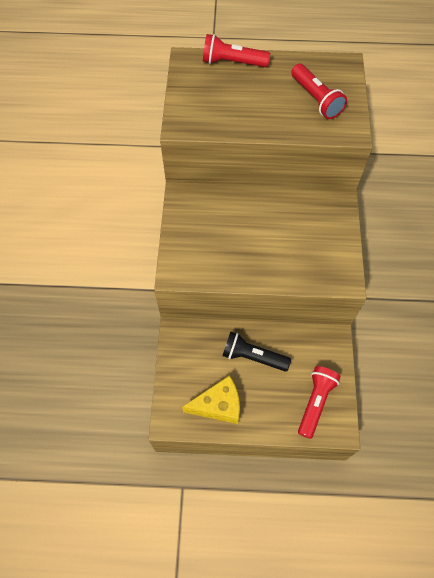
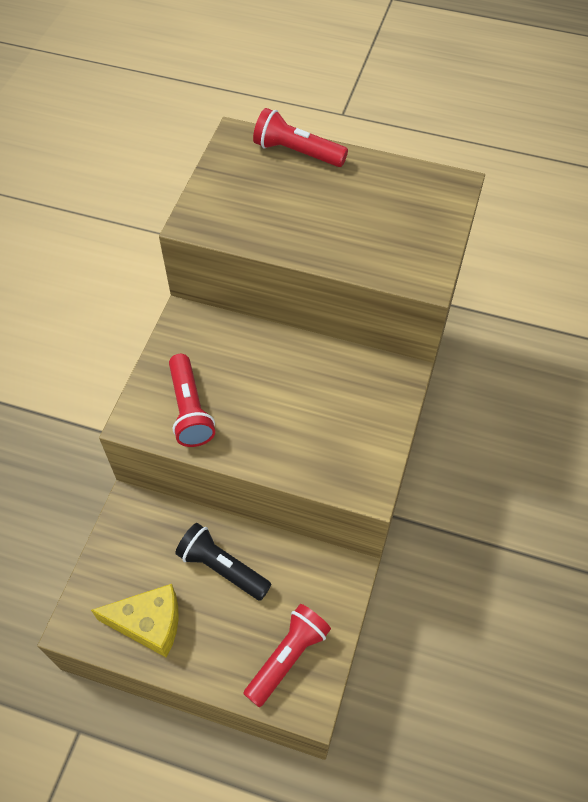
camera: 15 degrees right, 5 degrees down
red flashlight [291,64,347,119] -> red flashlight moved to [169,354,215,447]

